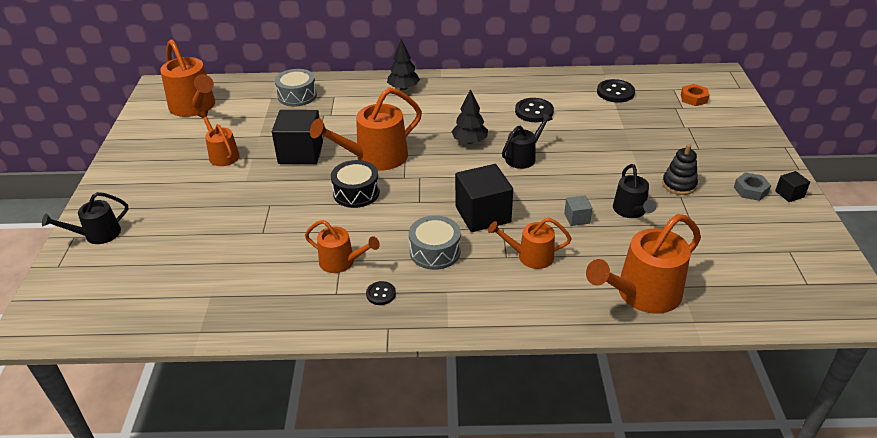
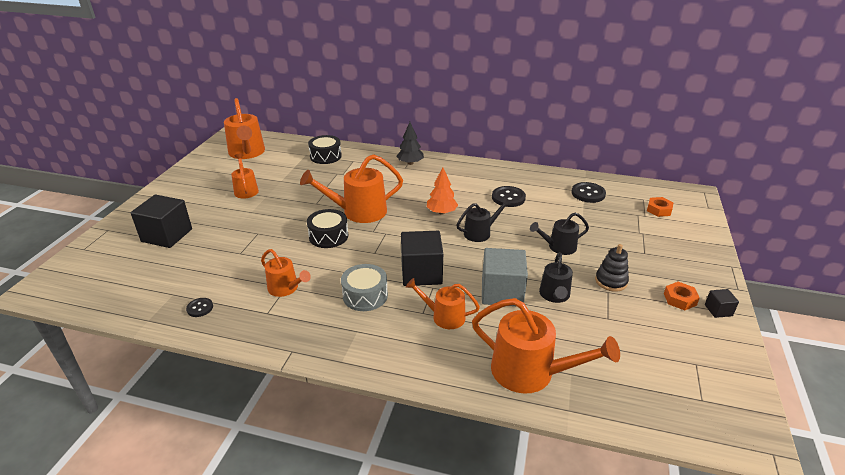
camera: 15 degrees right, 5 degrees down
black watering can [42,192,128,244] -> black watering can moved to [530,212,589,255]
black cube [272,110,323,164] -> black cube moved to [131,195,192,248]
grey drum [275,69,317,107] -> black drum [308,135,342,164]
black button [366,281,396,305] -> black button moved to [186,298,213,317]
black tree [451,89,488,144] -> orange tree [427,167,458,215]
grey cube [564,195,592,226] -> grey cube [482,248,528,306], size x2.14
orange watering can [586,214,701,314] -> orange watering can turned 135 degrees counterclockwise [472,298,620,394]
grey nut [734,172,771,201] -> orange nut [664,282,700,310]

